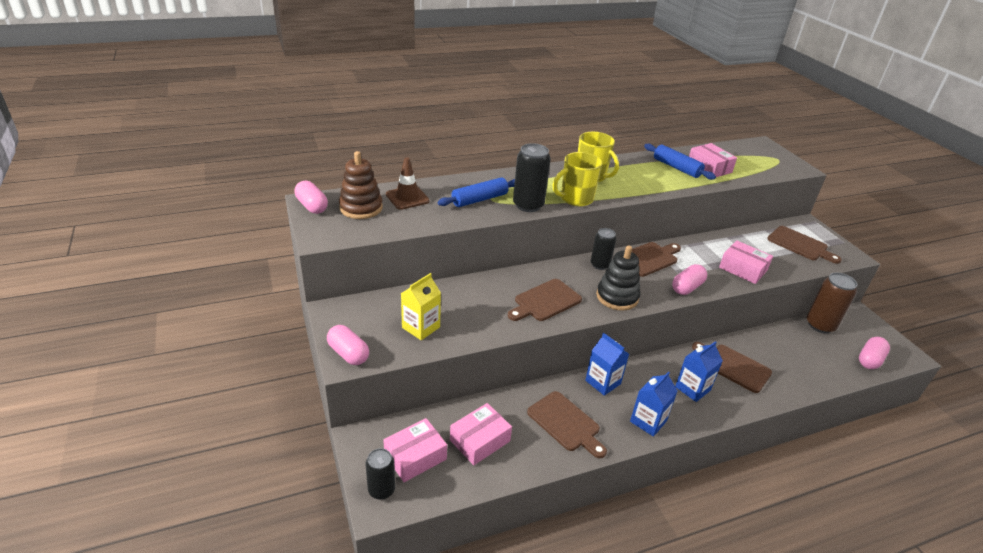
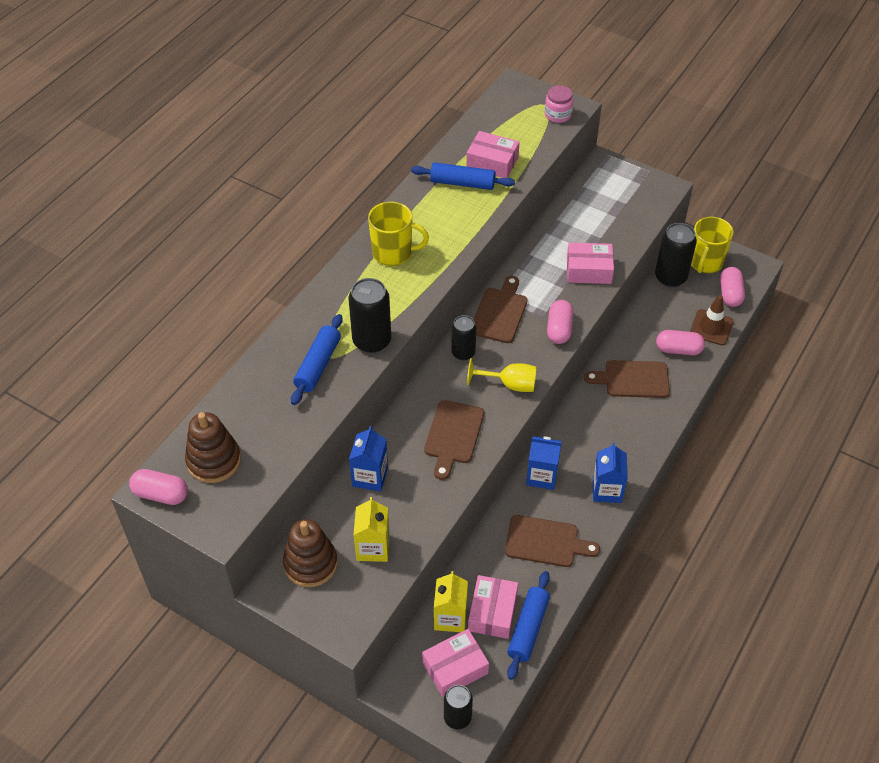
camera: 35 degrees left, 15 degrees up
pink capsule [327,325,369,365] -> pink capsule moved to [656,330,705,355]
pink box [383,418,447,482] -> pink box turned 45 degrees clockwise [422,629,489,697]
brown traffic cone [386,157,430,210] -> brown traffic cone moved to [690,295,734,345]
yellow mug [553,152,602,206] -> yellow mug moved to [691,217,734,273]
black stacking toy [596,245,640,311] -> yellow goblet [467,358,537,392]
blue carton [675,341,723,402] -> blue carton moved to [349,426,388,492]
brown cutting board [767,226,842,264] -> none
brown can [807,272,857,333] -> black can [655,223,697,287]
none -> brown stacking toy [283,519,337,587]
none -> yellow carton [434,571,468,632]
none -> blue rolling pin [507,571,550,680]
none -> pink jar [545,85,574,123]

